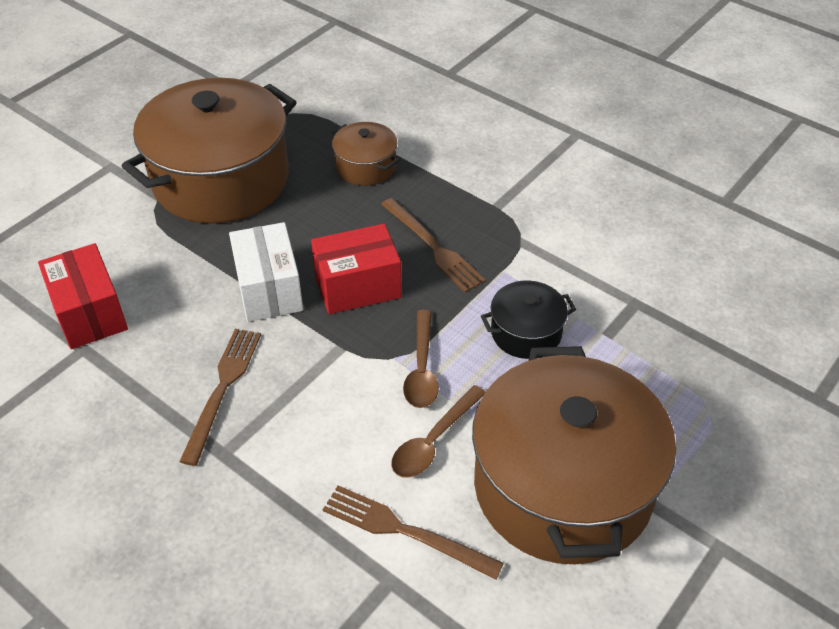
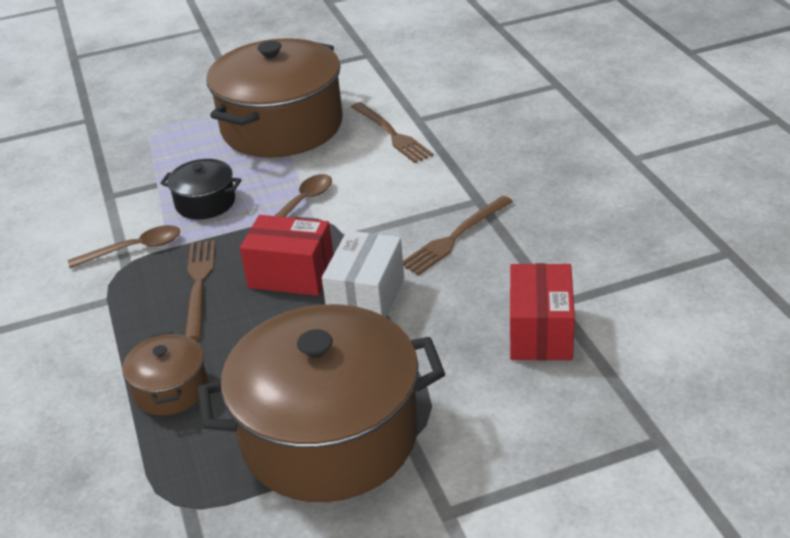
camera: 145 degrees left, 10 degrees down
brown spoon [391,385,485,478] -> brown spoon moved to [68,225,180,268]

